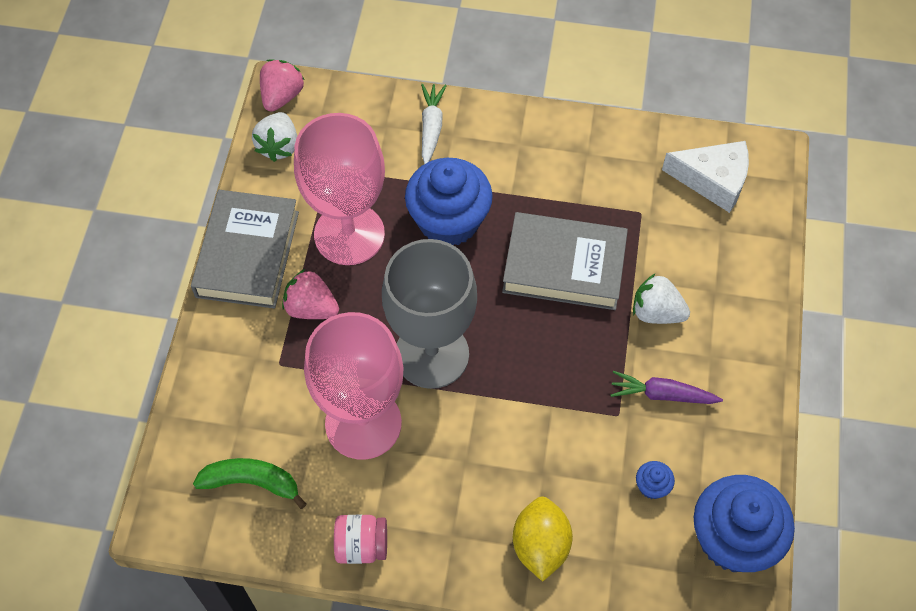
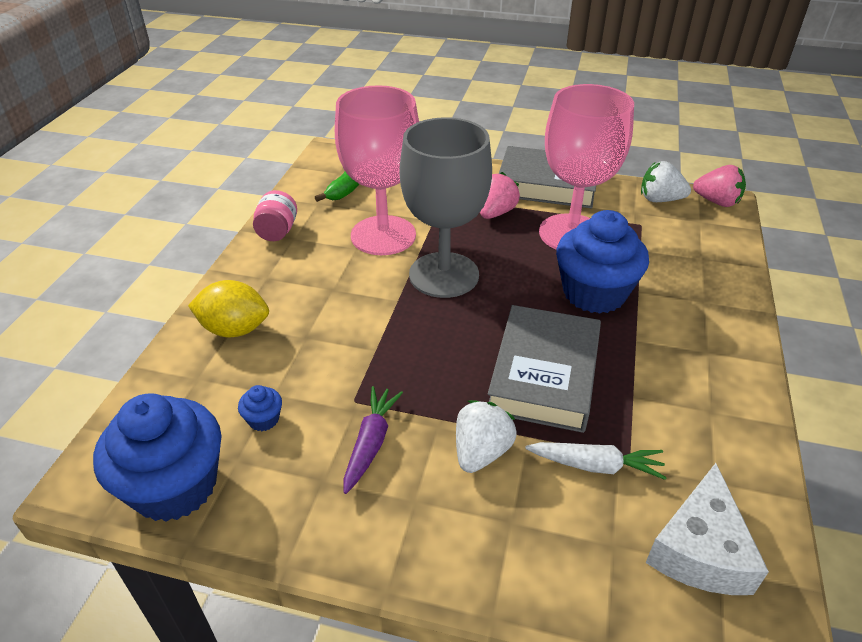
camera: 95 degrees right, 20 degrees down
white carrot [421,84,447,164] -> white carrot moved to [525,442,667,480]

